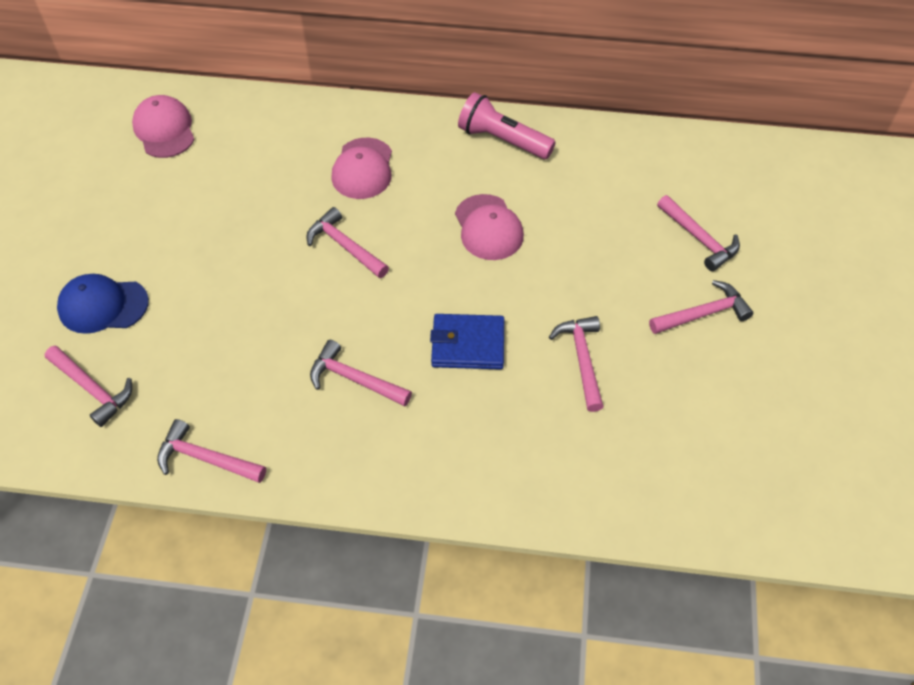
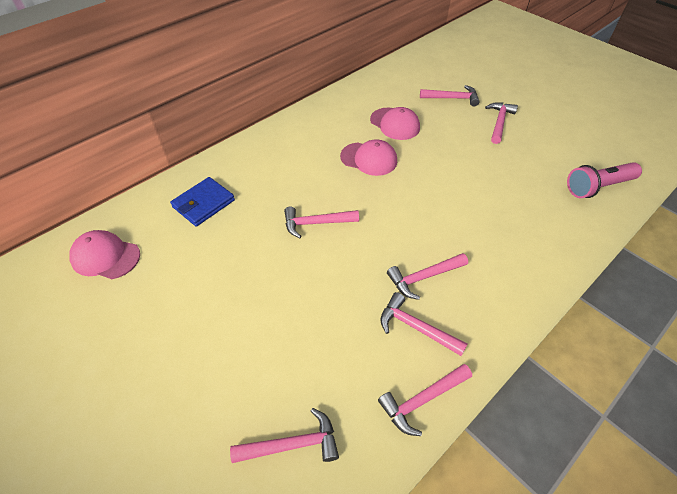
camera: 50 degrees left, 5 degrees down
blue cap [57,274,149,334] -> none
pink cap [331,138,392,199] -> pink cap moved to [370,107,420,140]
blue wallet [430,314,504,369] -> blue wallet moved to [170,177,235,227]
pink flashlight [458,92,556,159] -> pink flashlight moved to [567,162,642,198]
pink hammer [549,316,604,412] -> pink hammer moved to [380,292,467,356]

